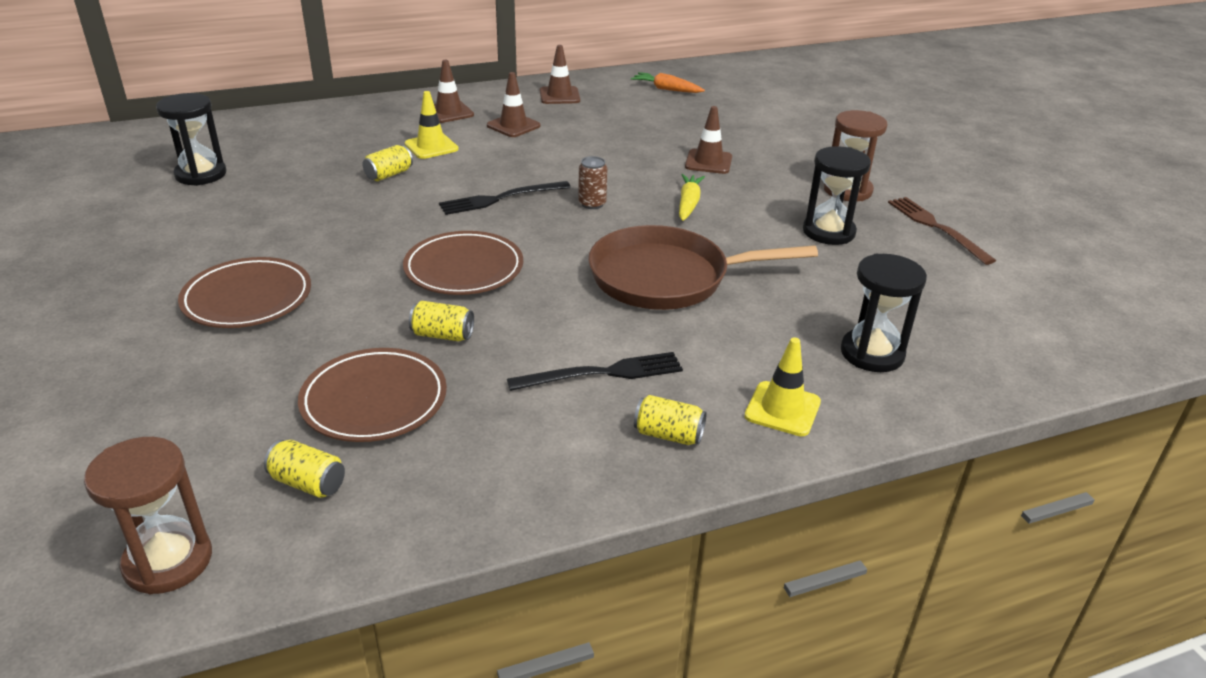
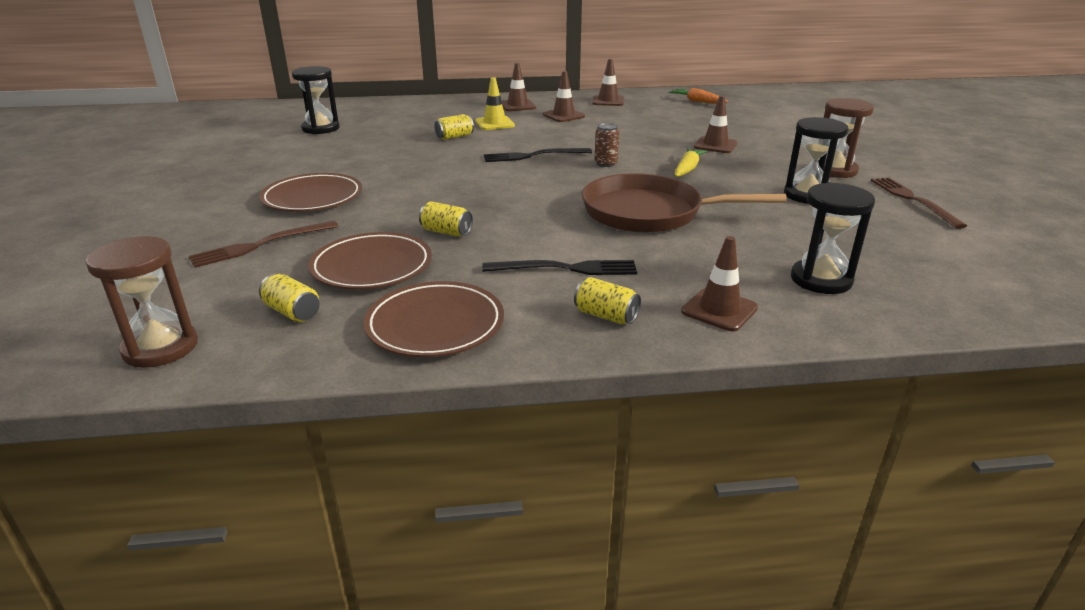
camera: 15 degrees right, 5 degrees down
brown plate [403,231,523,295] -> brown plate moved to [363,281,504,357]
yellow traffic cone [744,337,821,437] -> brown traffic cone [681,236,758,331]
none -> brown fork [189,221,338,268]

